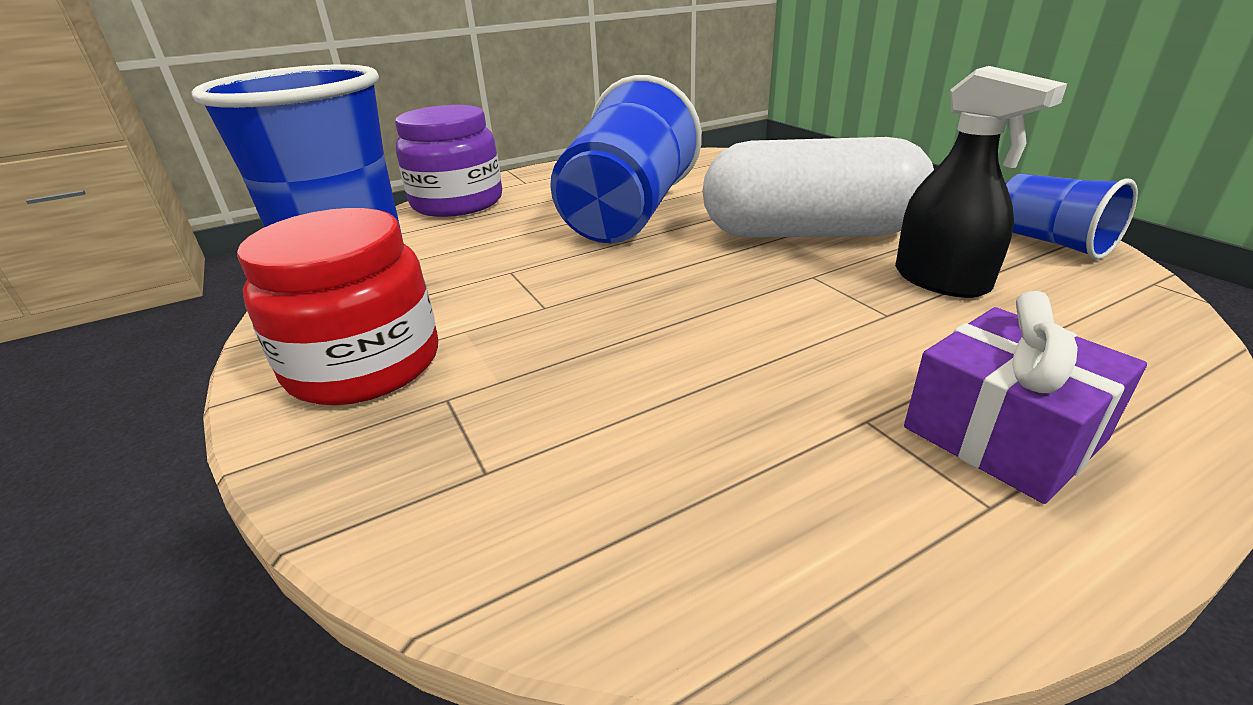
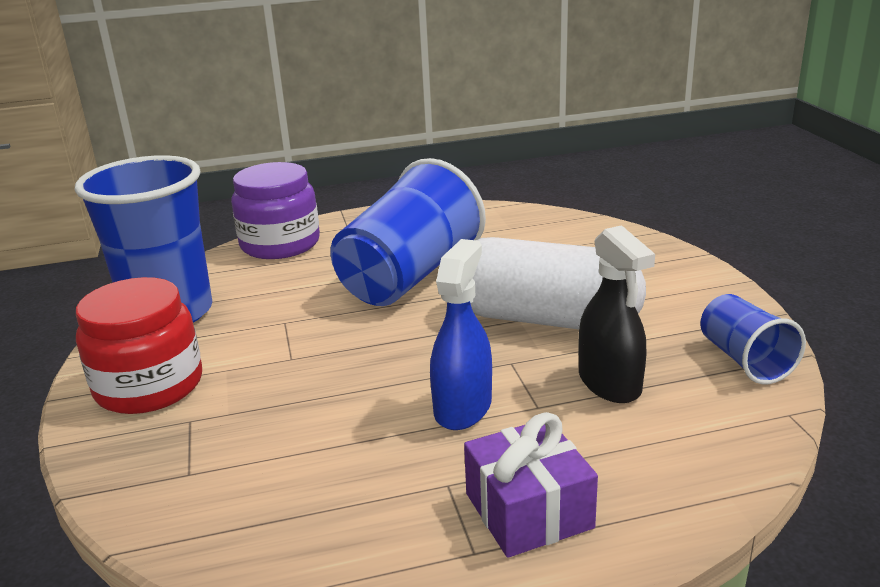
camera: 15 degrees right, 5 degrees down
none -> blue spray bottle [430,239,492,430]

